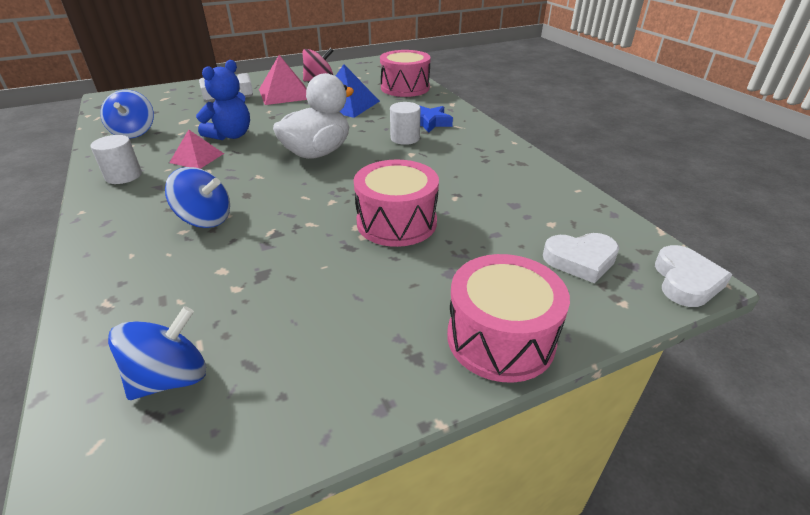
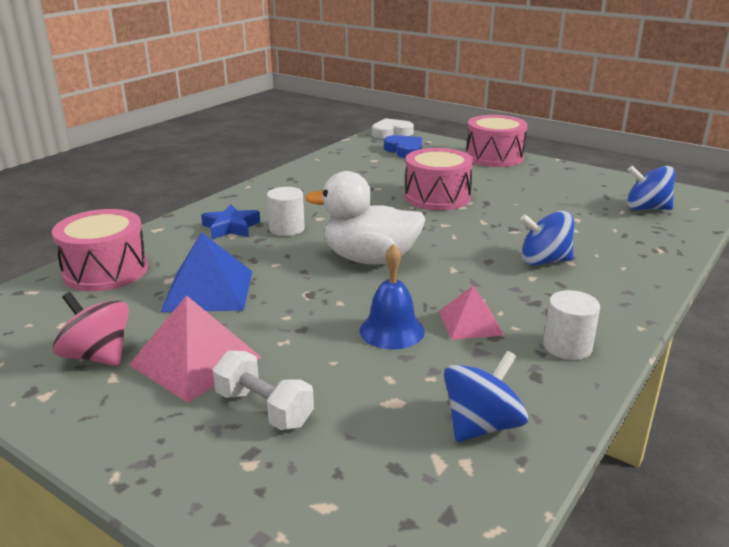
camera: 120 degrees left, 10 degrees down
blue spinning top [165,167,230,228] -> blue spinning top turned 75 degrees counterclockwise [520,211,574,265]
blue teddy bear [196,60,250,140] -> blue bell [359,243,425,349]
white heart [543,233,619,283] -> blue heart [384,135,422,158]

